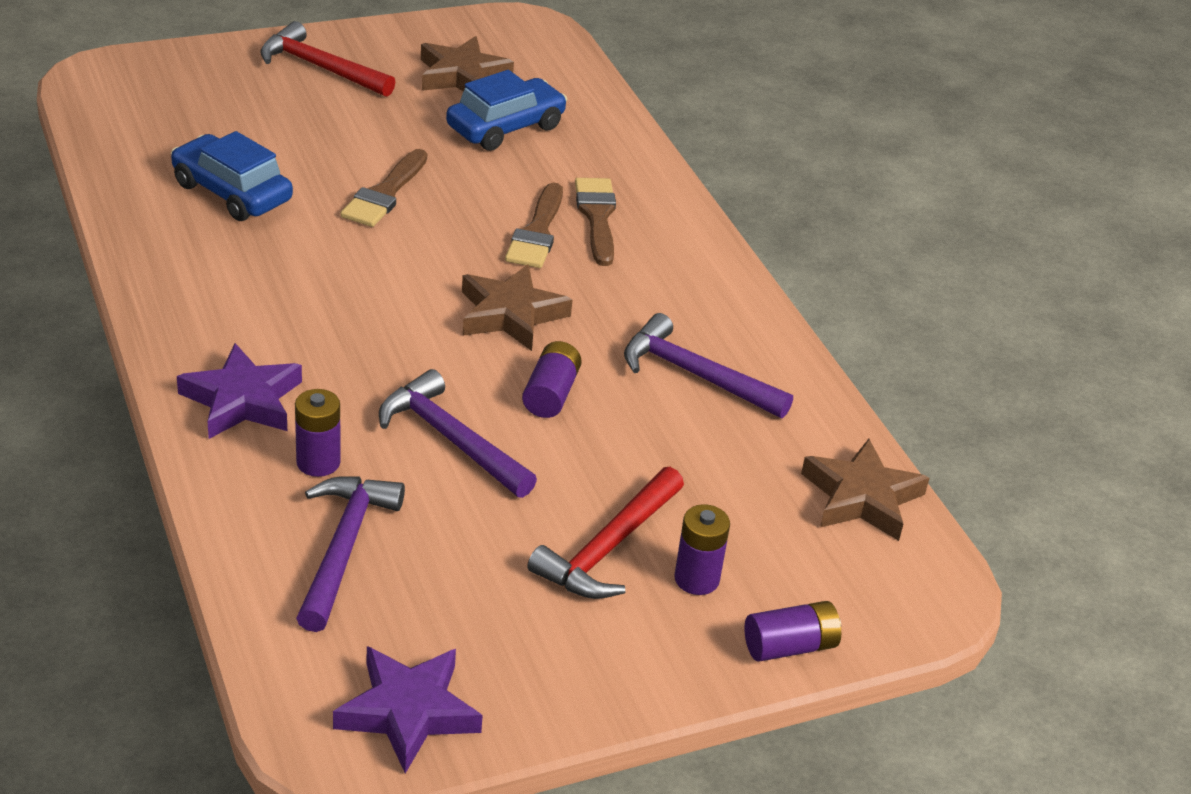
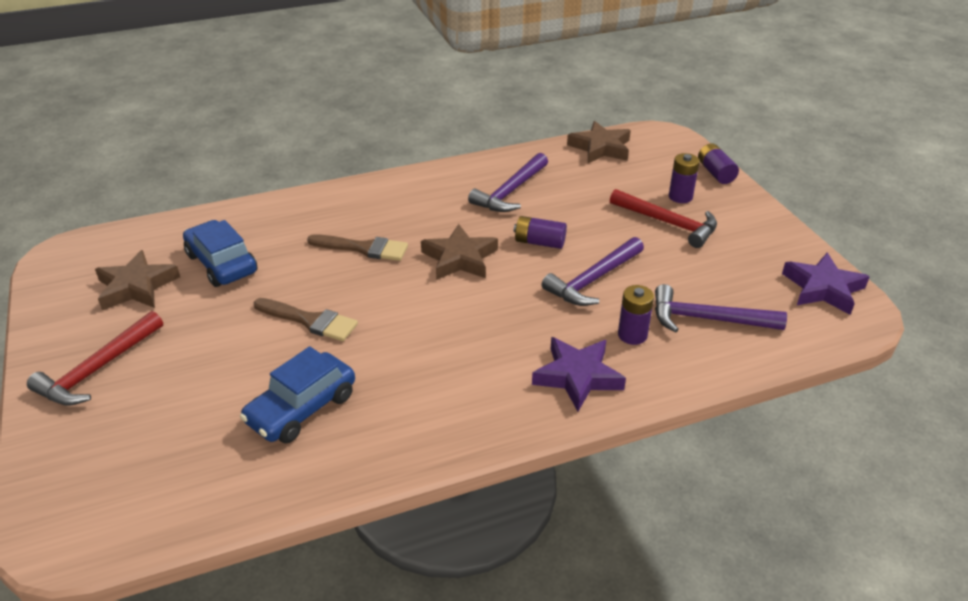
camera: 85 degrees left, 0 degrees up
brown brush [575,178,616,266] -> none

